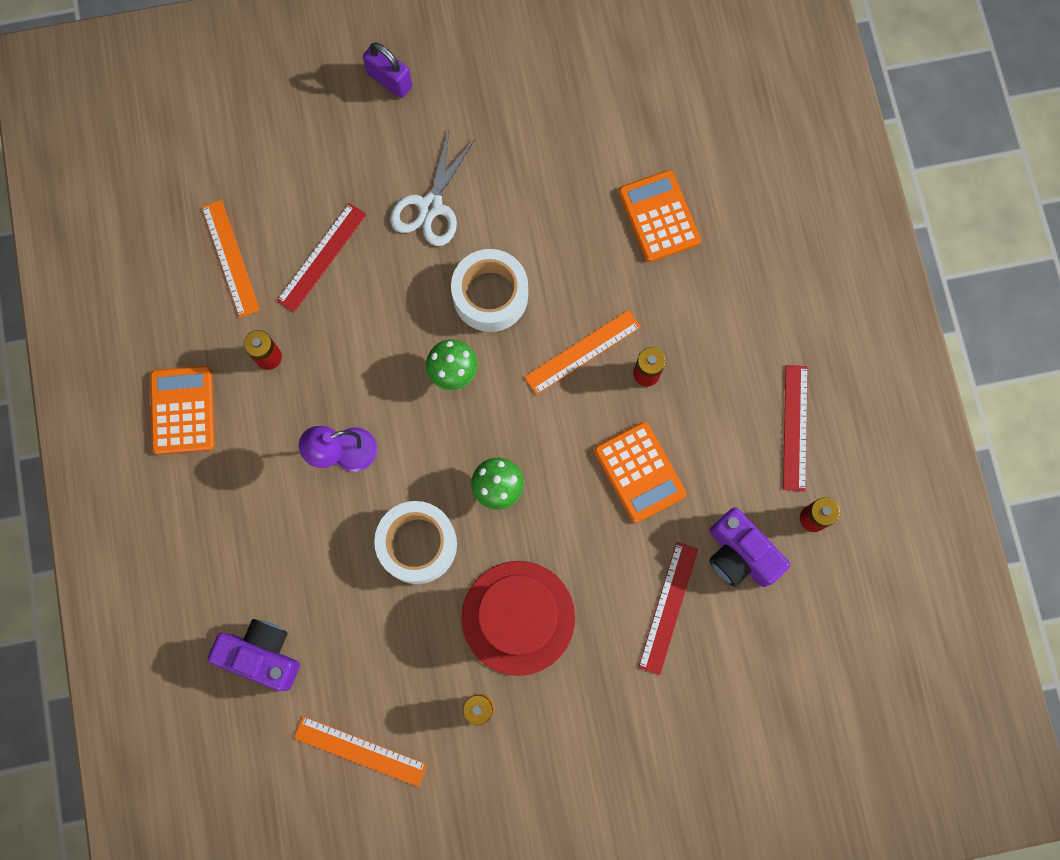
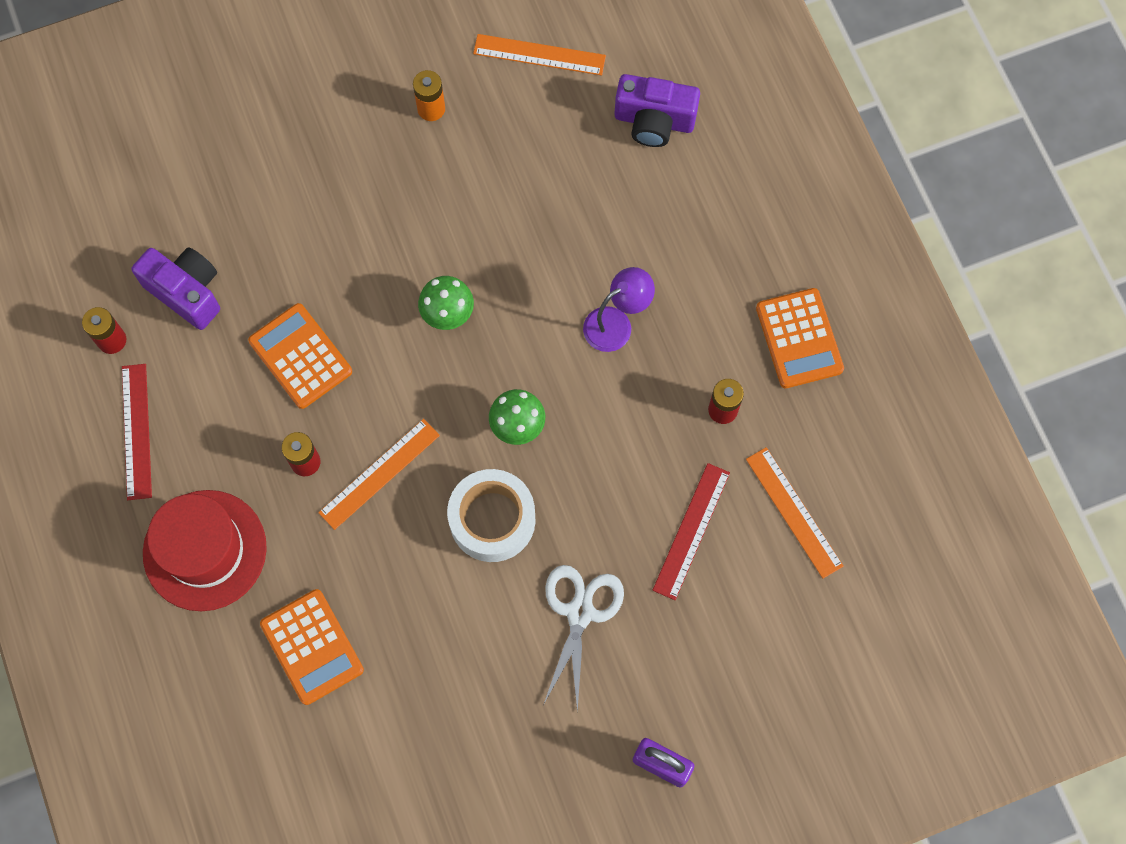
camera: 170 degrees right, 5 degrees down
white tape [374,501,457,584] -> none
red hat [461,561,575,676] -> red hat moved to [143,490,267,611]
red ruler [638,542,698,675] -> none

